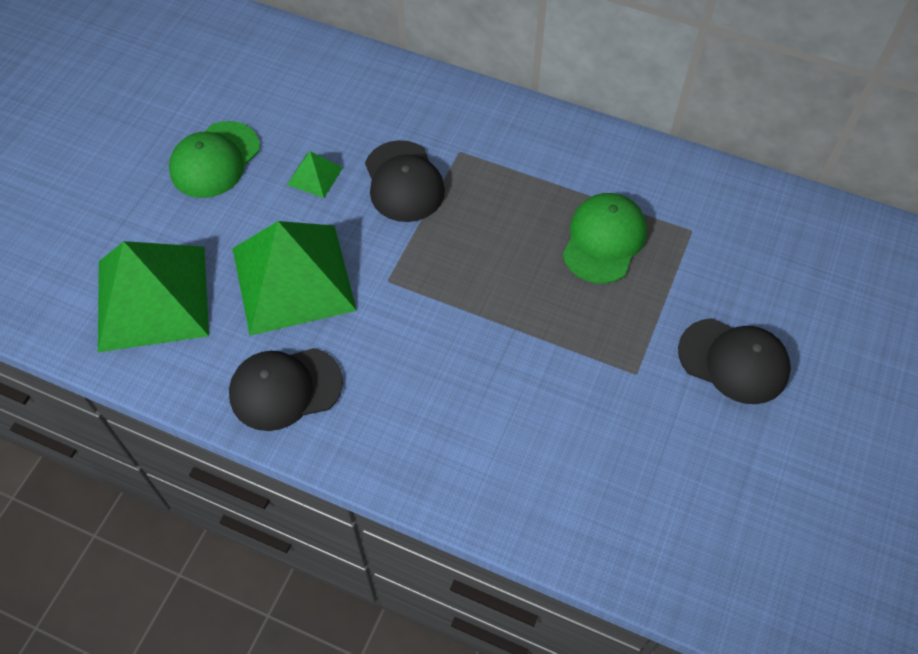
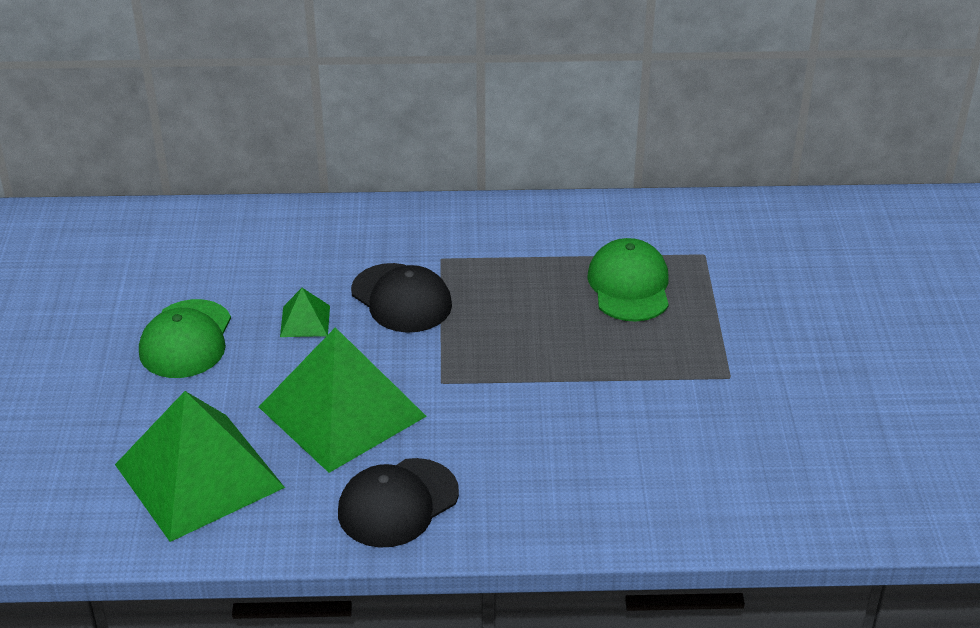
camera: 25 degrees left, 20 degrees down
black cap [678,318,791,404] -> none

